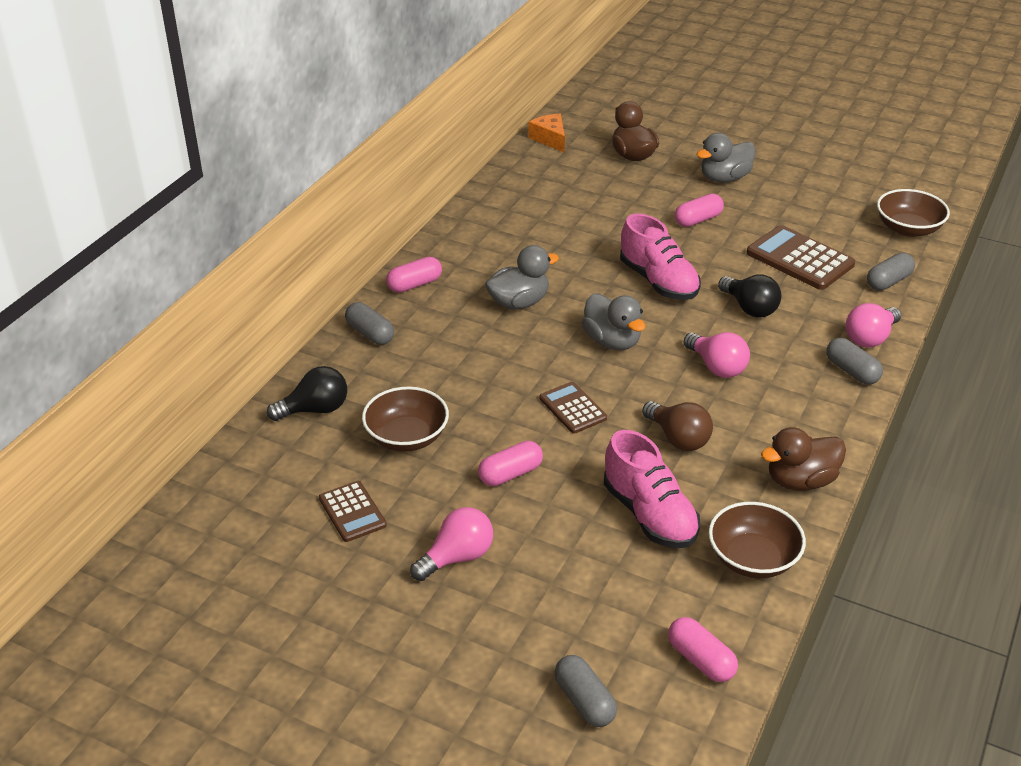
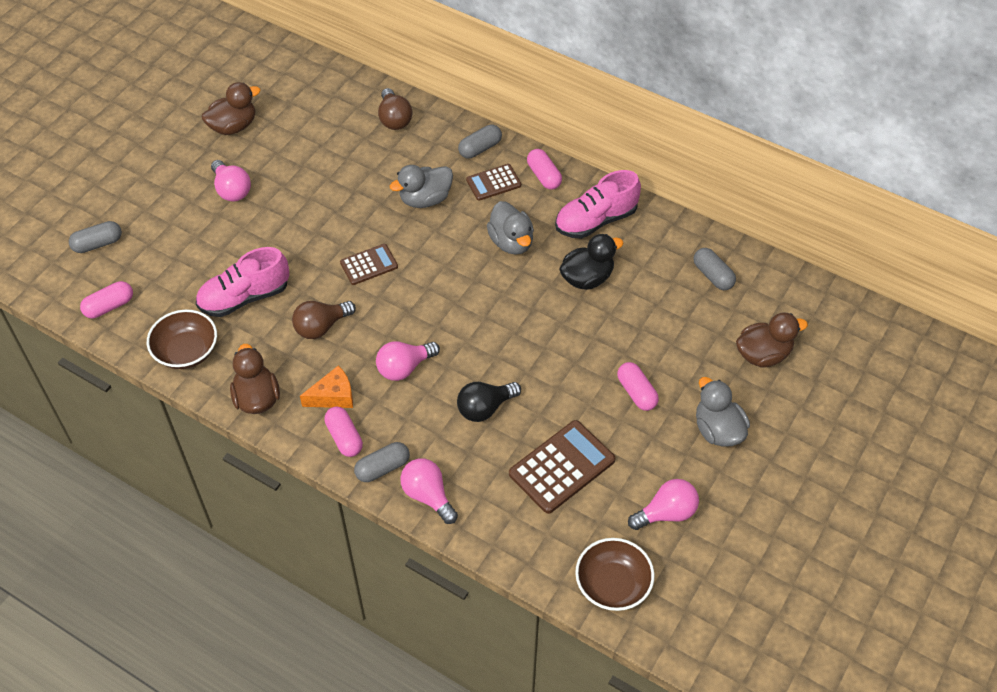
camera: 95 degrees right, 15 degrees up
black light bulb [267,366,347,421] -> brown light bulb [378,88,412,130]
brown calculator [319,481,387,542] -> brown calculator moved to [466,164,521,201]
brown bowl [362,387,449,452] -> none
pink capsule [478,441,543,486] -> pink capsule moved to [324,407,363,457]
orange cheese [528,114,565,152] -> orange cheese moved to [300,366,353,408]
grey duck [582,293,645,350] -> grey duck moved to [390,165,453,208]
pink shoe [620,213,701,300] -> pink shoe moved to [555,170,641,239]
grey capsule [867,253,915,291] -> grey capsule moved to [693,248,736,290]
none -> brown duck [202,82,261,135]
none -> black duck [559,234,623,290]
none -> pink light bulb [628,479,699,530]

